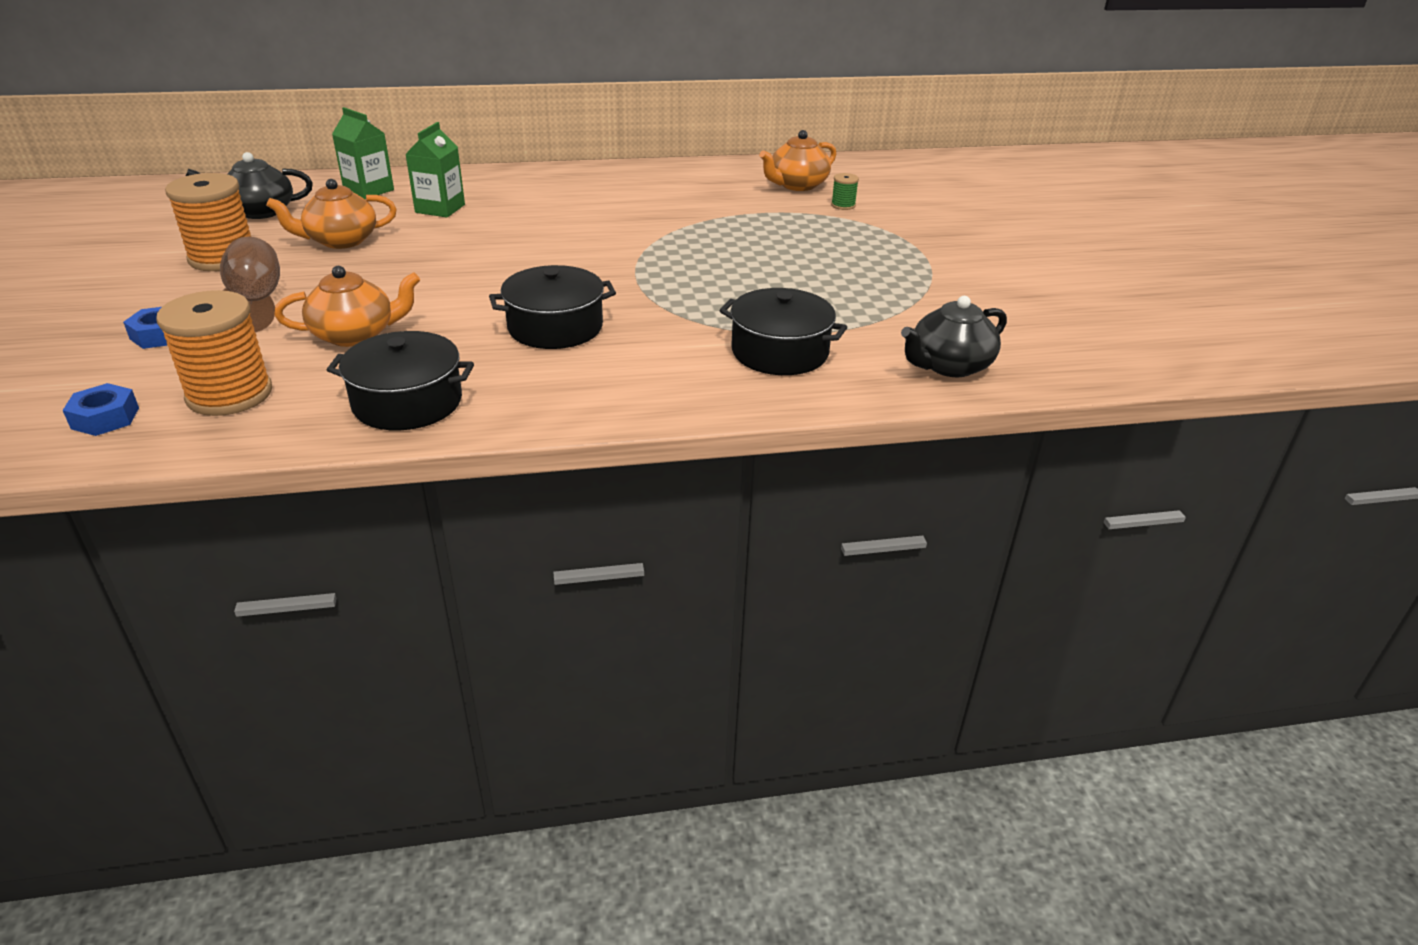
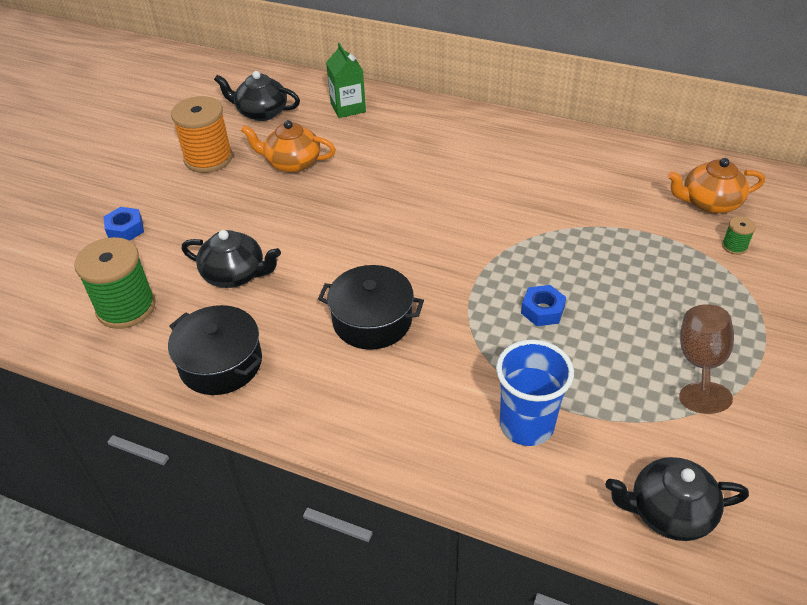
camera: 35 degrees right, 10 degrees up
blue nut [63,383,139,436] -> blue nut moved to [521,285,566,326]
orange spool [156,290,272,416] -> green spool [74,237,156,329]
brown goblet [220,237,280,332] -> brown goblet moved to [679,304,734,414]
orange teapot [274,266,420,347] -> black teapot [181,230,281,288]
green carton [405,122,465,217] -> none
black pot [719,288,847,375] -> blue cup [496,340,574,446]

